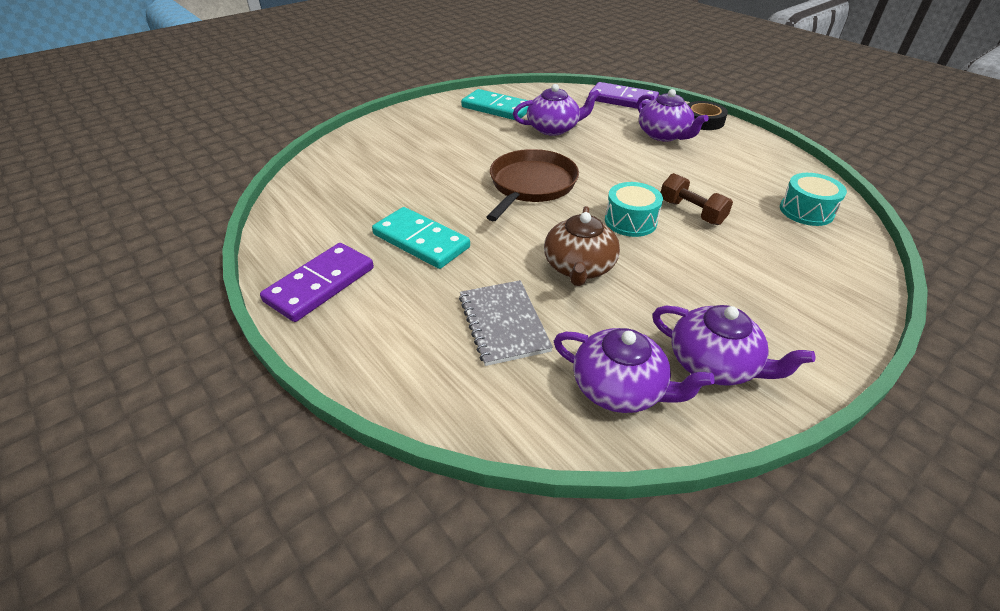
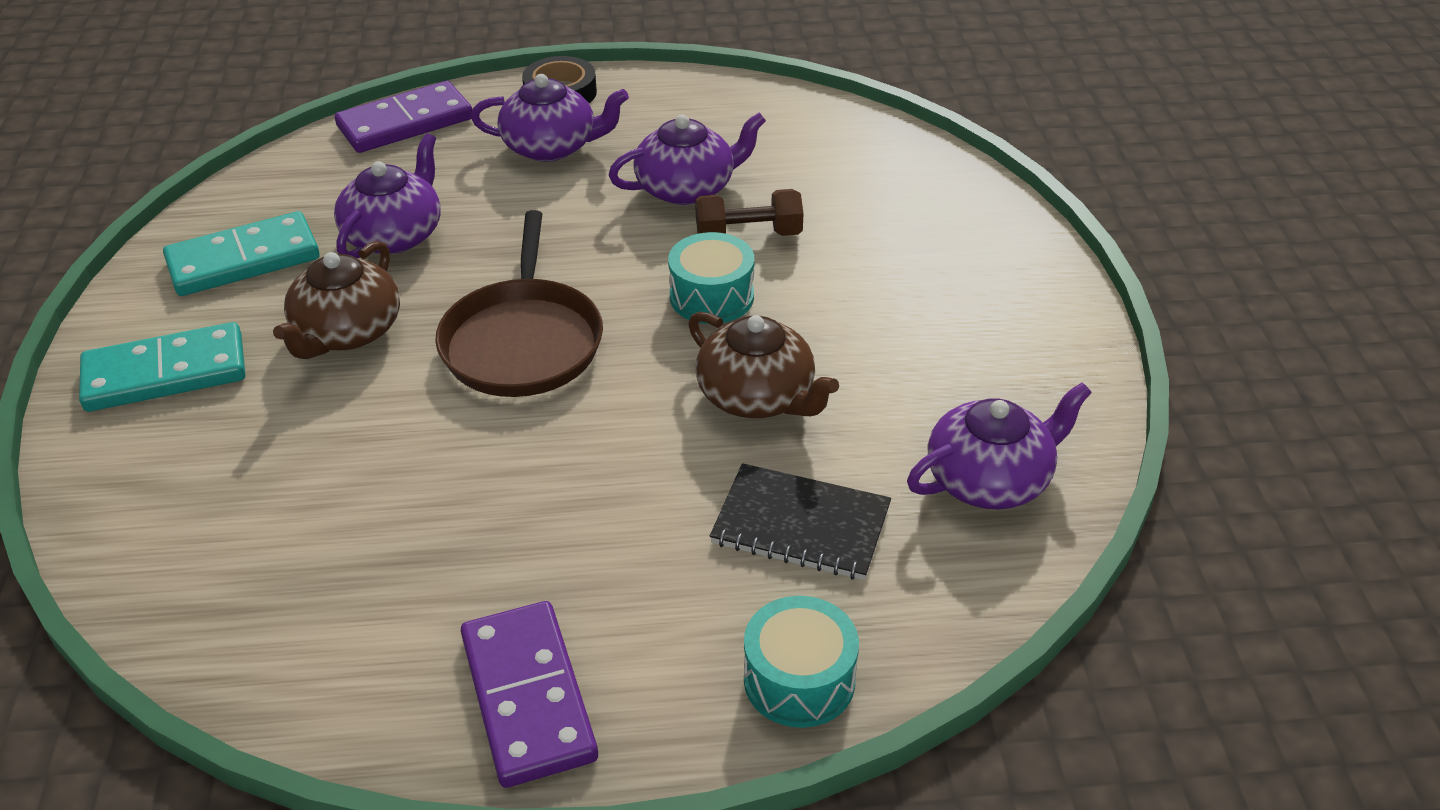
camera: 55 degrees left, 0 degrees up
turquoise domino [372,207,470,269] -> turquoise domino moved to [79,322,245,412]
grey notebook [459,280,553,366] -> black notebook [710,463,891,580]
brown pan [486,149,579,221] -> brown pan turned 150 degrees counterclockwise [435,210,603,397]
purple teapot [652,305,815,386] -> purple teapot moved to [609,112,766,205]
turquoise drum [780,173,847,226] -> turquoise drum moved to [744,596,859,728]
none -> brown teapot [273,241,400,359]

